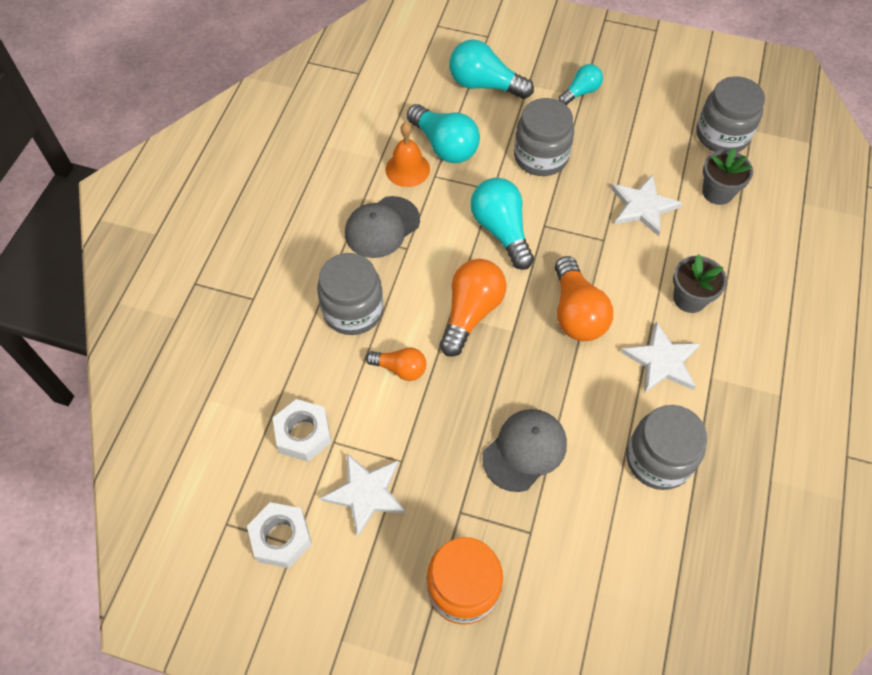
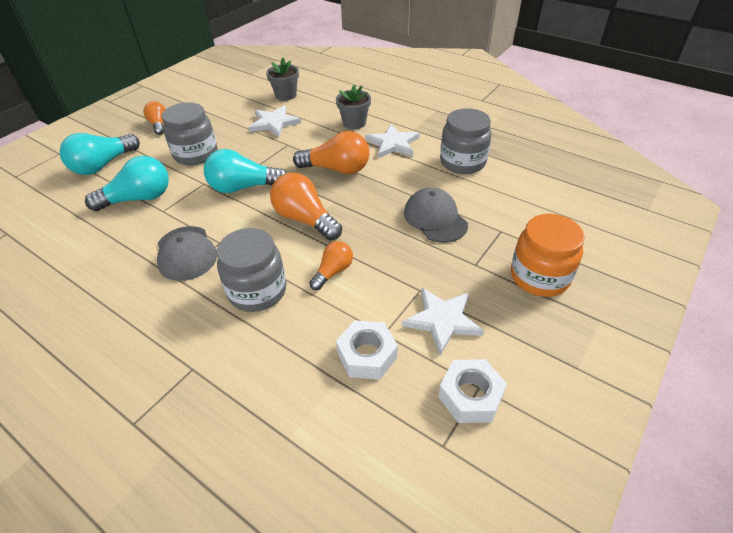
camera: 70 degrees left, 15 degrees down
orange bell [385,122,430,187] -> none
turquoise light bulb [559,64,603,105] -> orange light bulb [143,101,166,135]
grey jar [697,76,765,152] -> none

